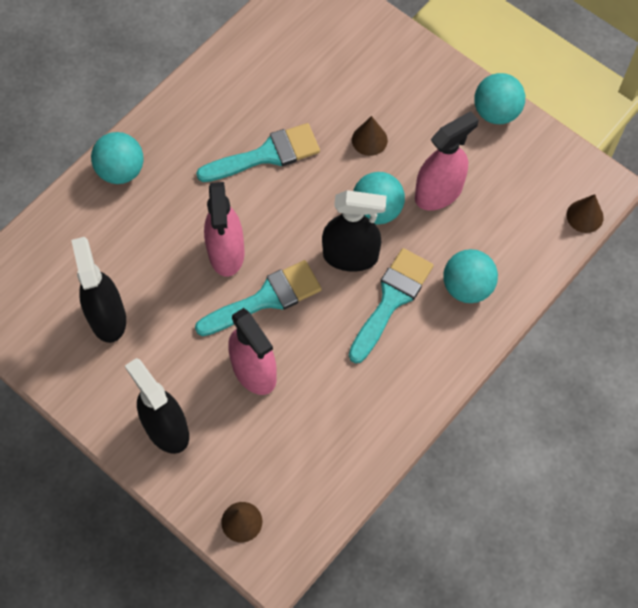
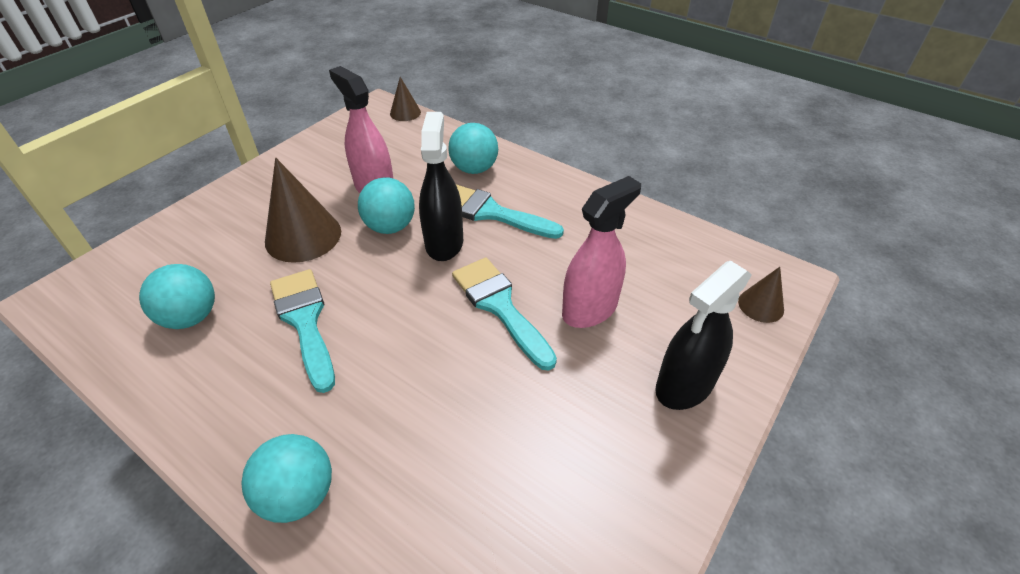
camera: 95 degrees left, 20 degrees down
black spray bottle [71,237,126,343] -> none
pink spray bottle [204,182,244,277] -> none
brown cone [352,116,388,156] -> brown cone [265,158,341,263], size x1.89
turquoise ball [474,73,525,124] -> turquoise ball moved to [139,264,215,329]

